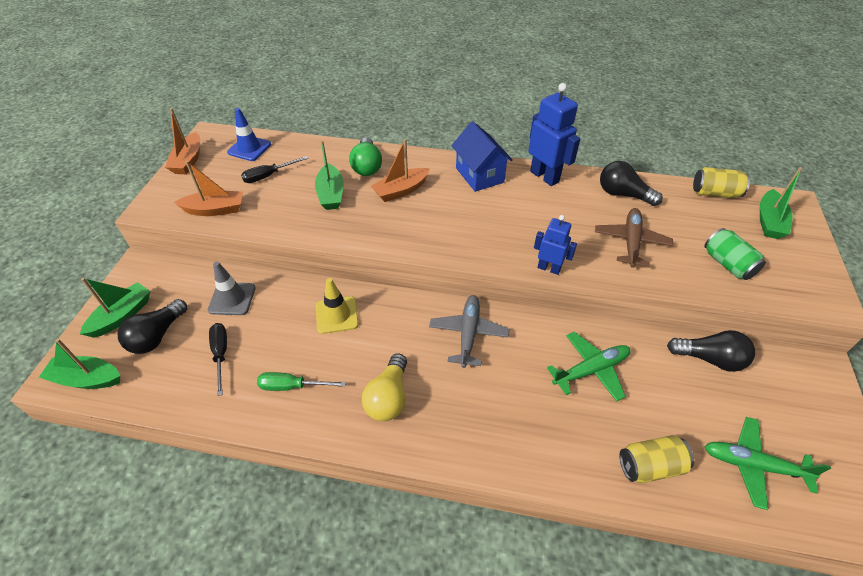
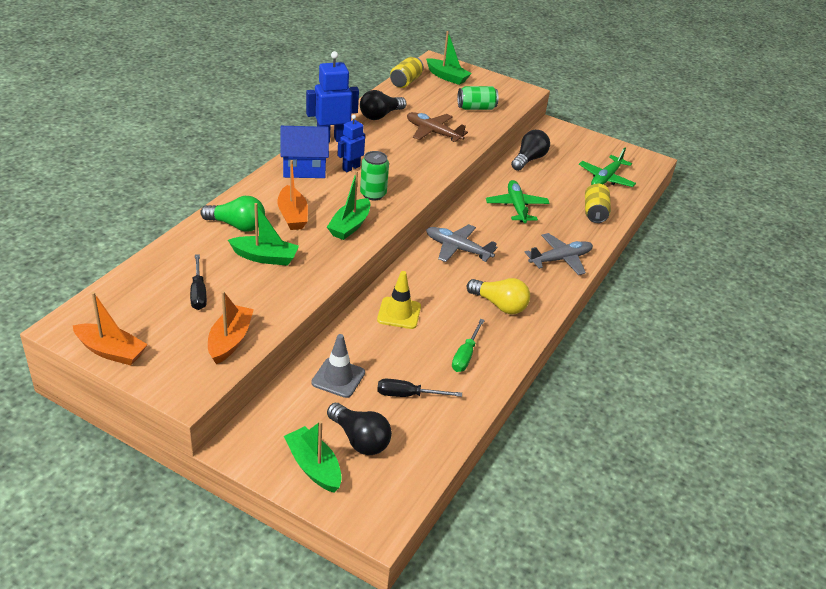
camera: 75 degrees left, 10 degrees down
green boat [39,339,120,389] -> green boat moved to [327,171,370,240]
blue traffic cone [227,108,271,161] -> none
blue robot [534,215,577,275] -> blue robot moved to [337,115,365,172]
none -> green can [360,151,389,200]
none -> grey plane [525,233,593,275]

